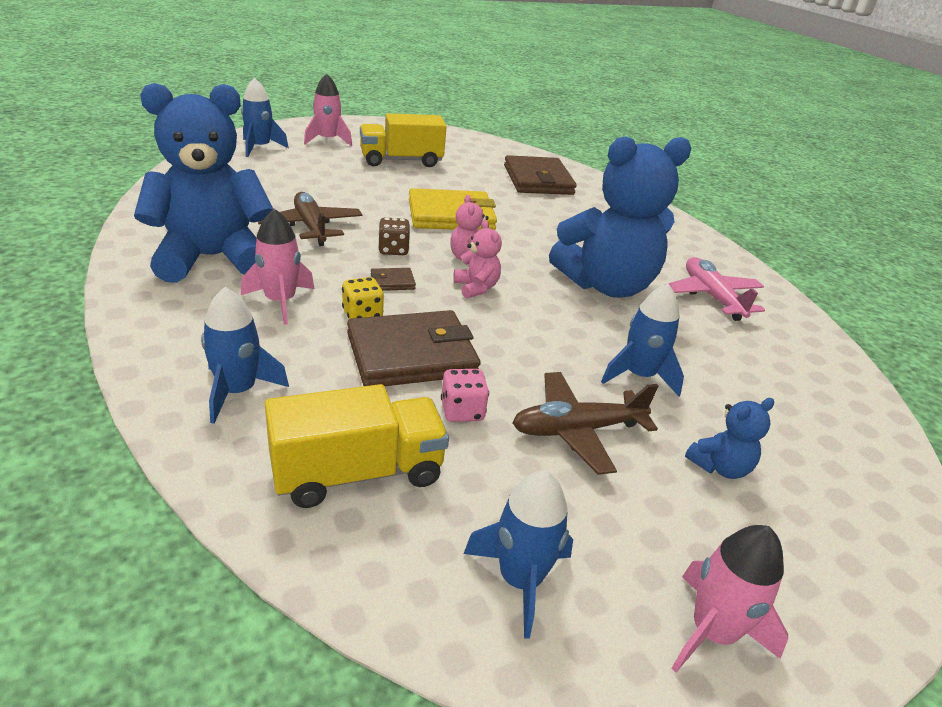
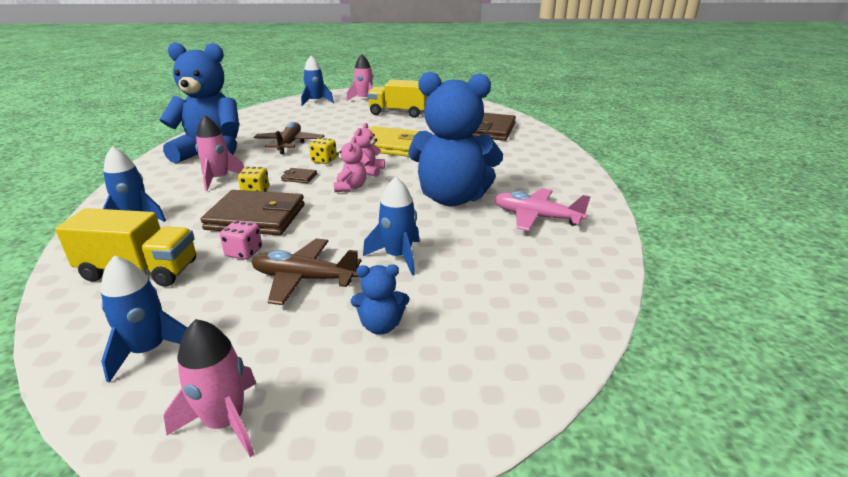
camera: 30 degrees right, 5 degrees down
brown dice [378,218,410,255] -> yellow dice [309,138,337,164]
pink plane [665,257,765,321] -> pink plane turned 75 degrees counterclockwise [494,188,591,231]

